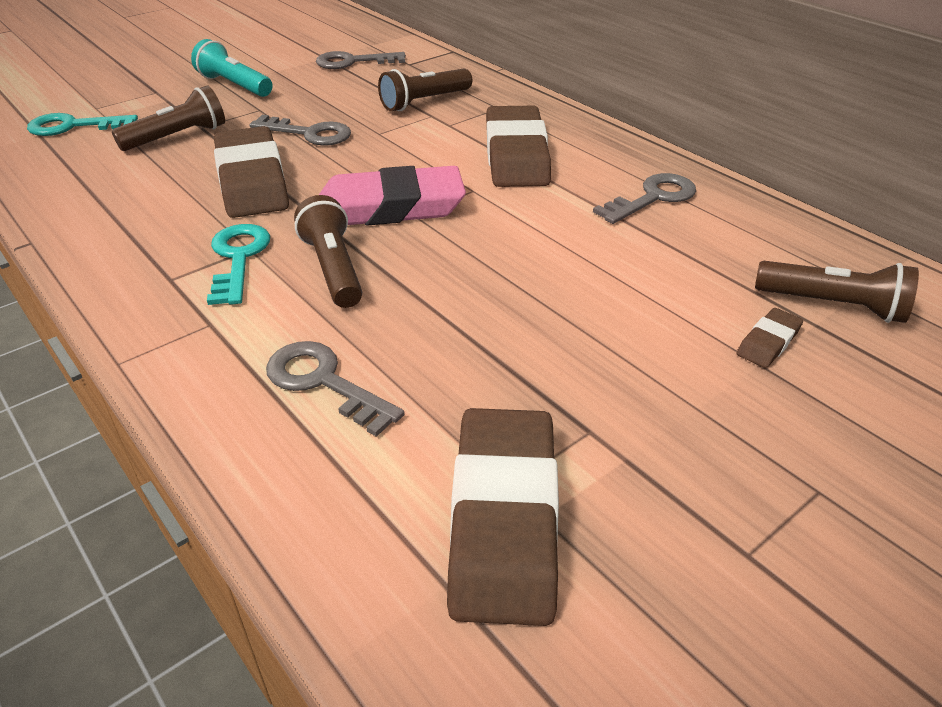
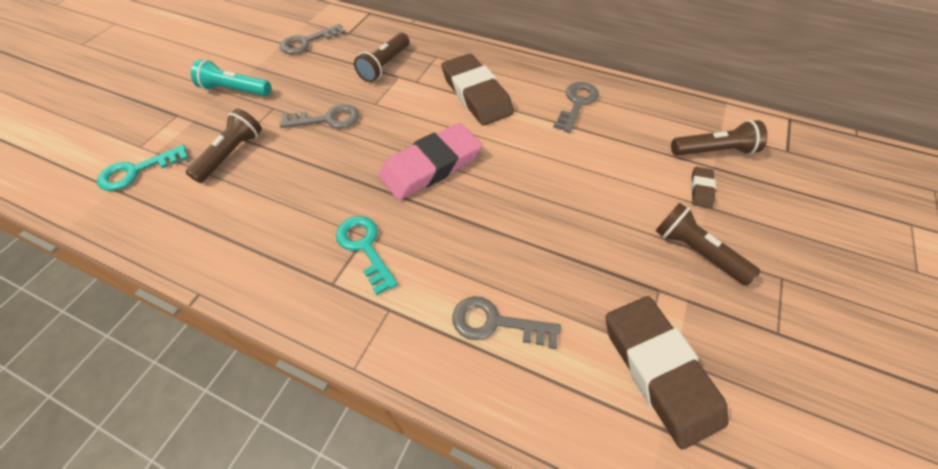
camera: 25 degrees left, 15 degrees up
brown eraser [214,126,289,218] -> none
brown flashlight [294,195,362,308] -> brown flashlight moved to [655,203,761,285]

